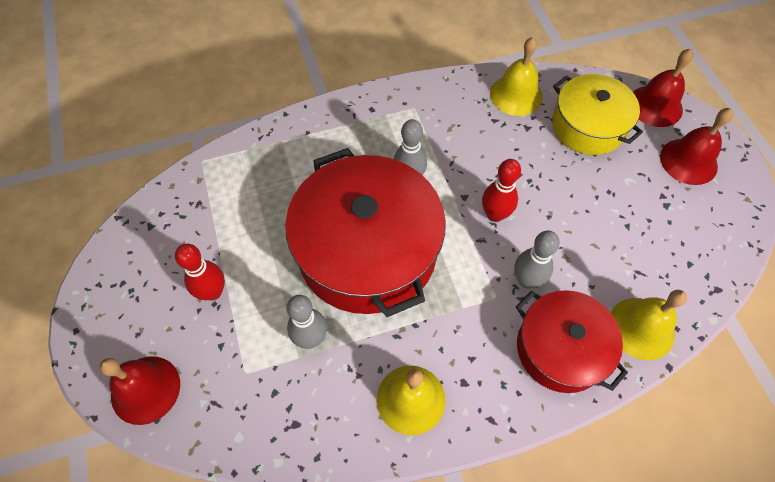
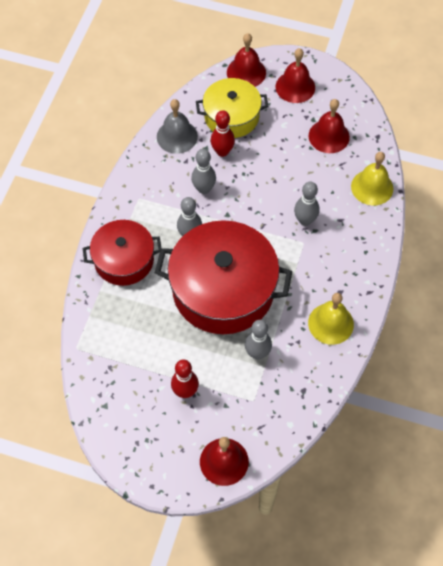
camera: 55 degrees left, 0 degrees up
red bowling pin [482,159,521,222] -> red bowling pin moved to [210,110,235,157]
yellow bell [490,37,543,116] -> grey bell [157,99,198,154]
red pot [516,290,628,393] -> red pot moved to [83,220,161,286]
none -> grey bowling pin [191,149,216,194]
none -> red bell [309,99,350,153]

